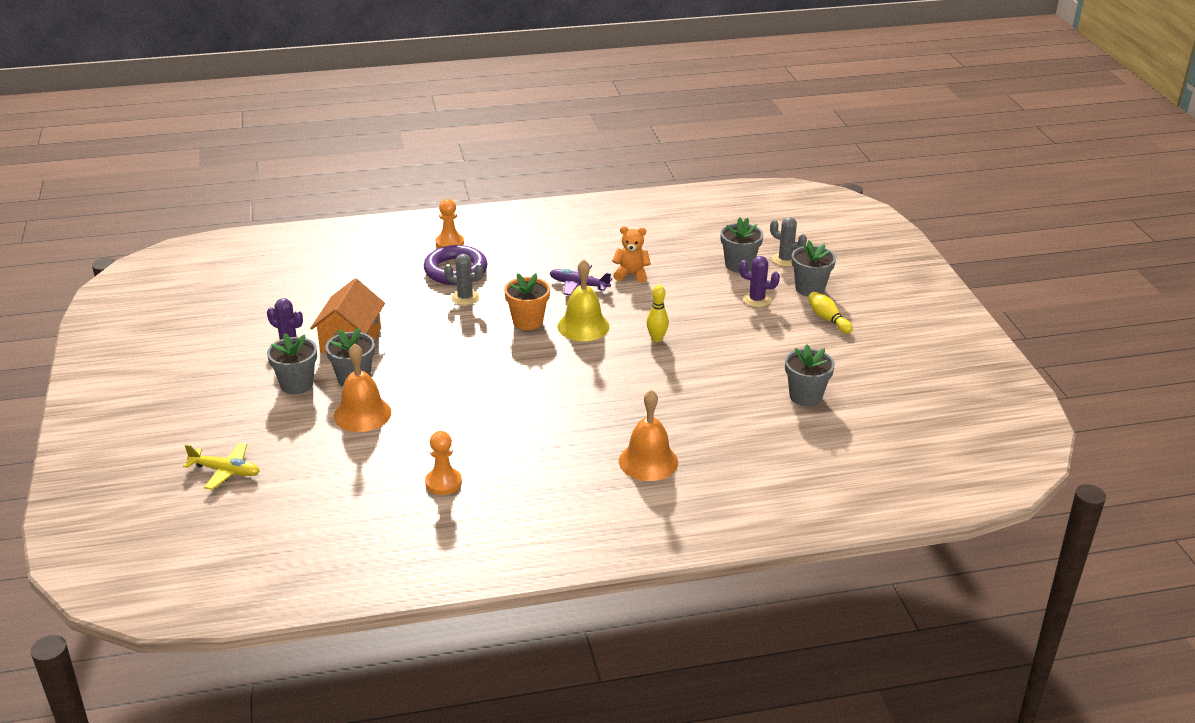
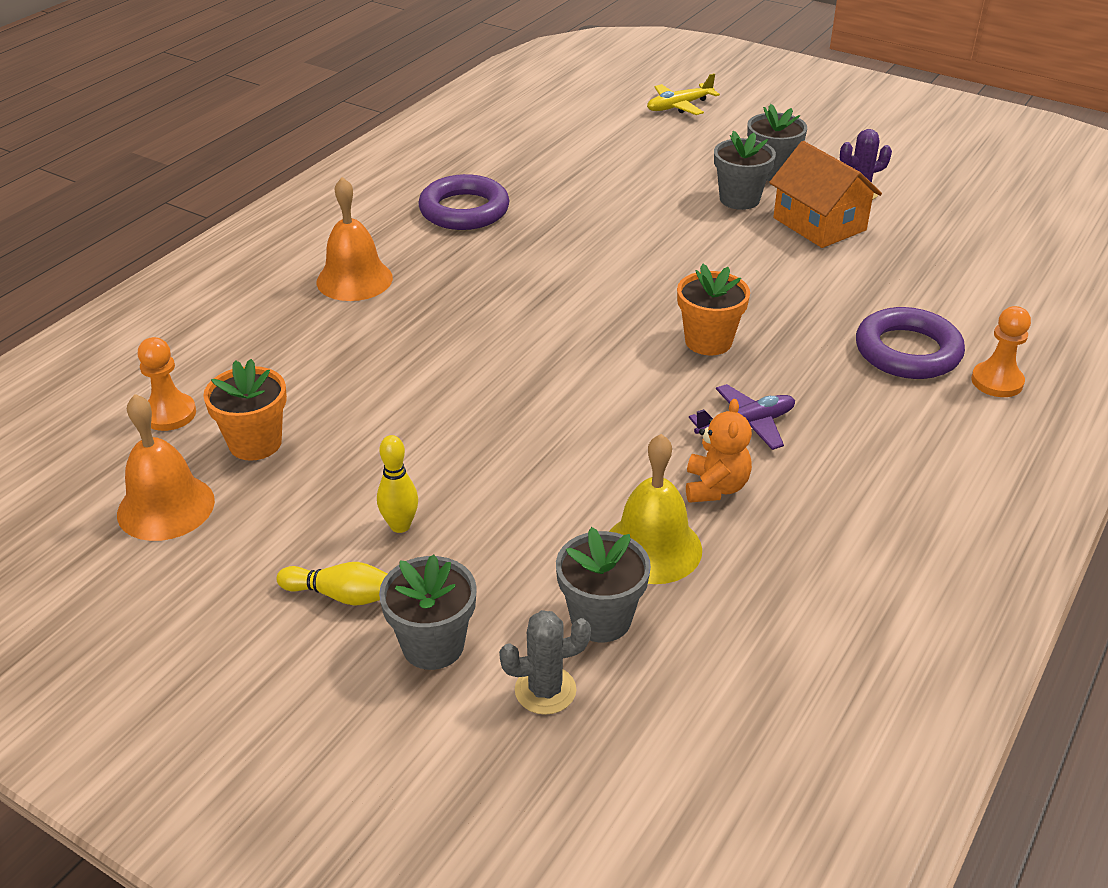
camera: 135 degrees right, 5 degrees up
orange bell [334,343,391,432] -> orange bell moved to [117,394,215,541]
orange pawn [425,431,462,495] -> orange pawn moved to [138,337,196,431]
grey cactus [444,254,484,305] -> none
yellow bell [557,259,610,341] -> yellow bell moved to [609,434,702,584]
orange teddy bear [612,226,651,283] -> orange teddy bear turned 45 degrees counterclockwise [686,399,752,503]
yellow bowling pin [647,285,669,342] -> yellow bowling pin moved to [377,435,418,533]
purple cactus [739,256,780,307] -> none
grey flower pot [785,345,835,406] -> orange flower pot [203,359,287,461]
none -> purple ring [418,174,509,230]

